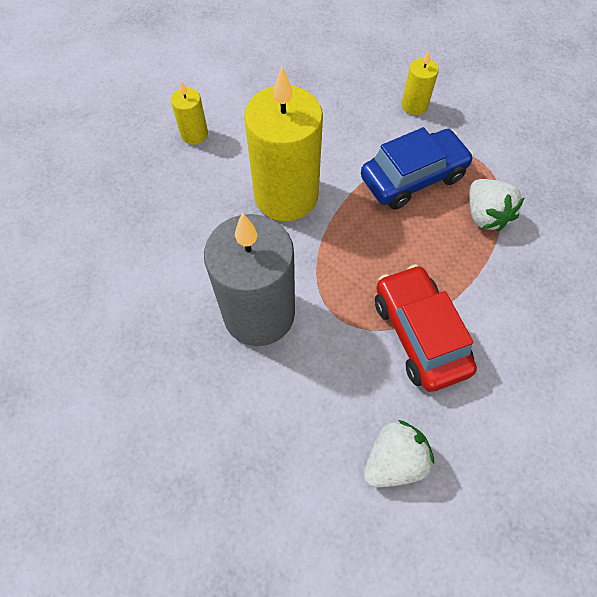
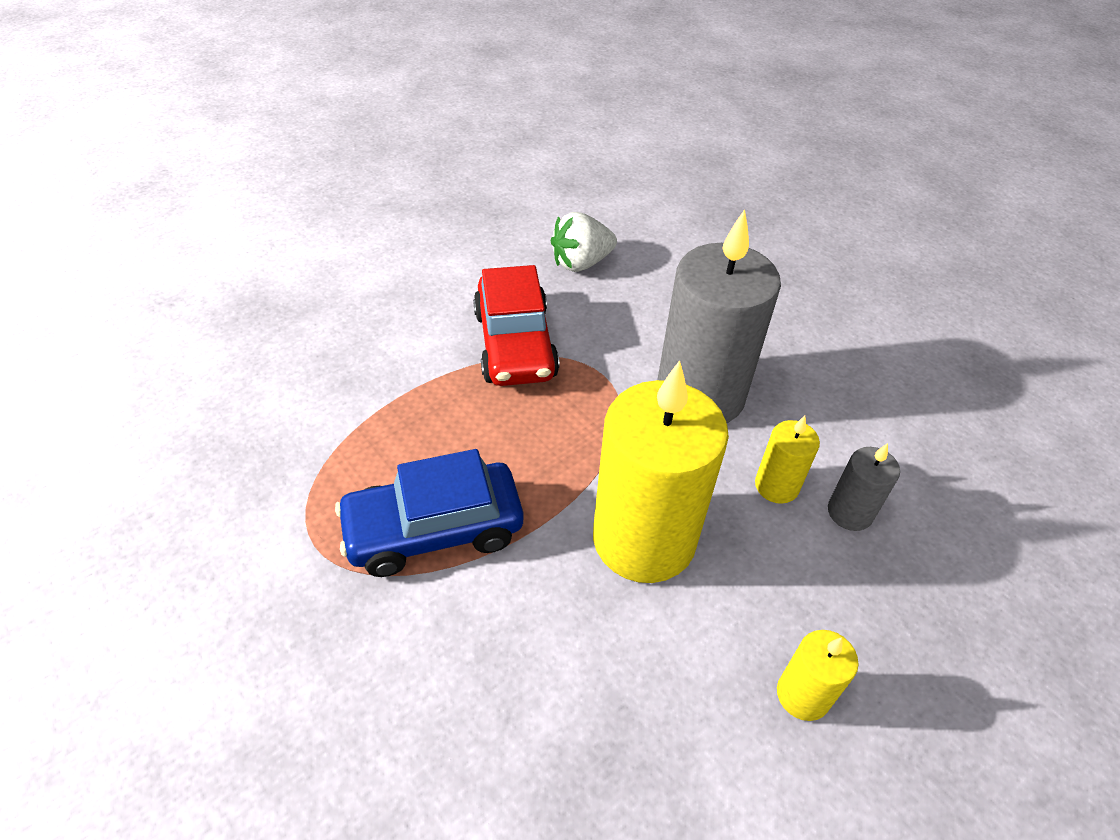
camera: 170 degrees left, 15 degrees down
yellow candle [402,51,439,115] -> yellow candle moved to [755,416,820,504]
white strawberry [469,179,525,231] -> none
none -> grey candle [828,443,900,531]

